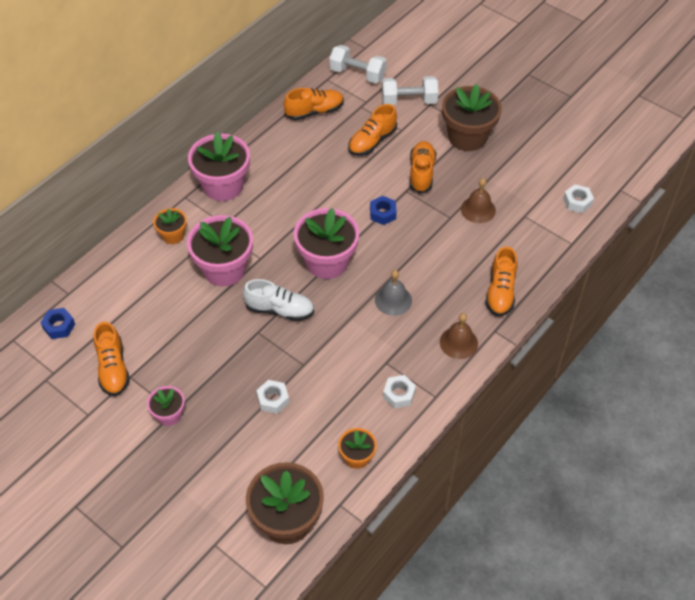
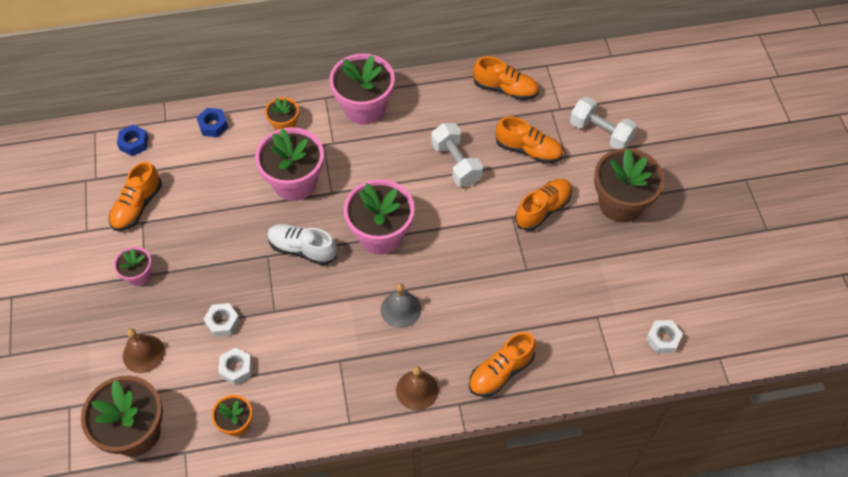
camera: 40 degrees right, 5 degrees up
white shoe [243,279,314,321] -> white shoe turned 150 degrees clockwise [267,224,337,265]
white dumbbell [329,45,387,83] -> white dumbbell moved to [431,123,483,187]
orange shoe [349,104,397,156] -> orange shoe turned 150 degrees counterclockwise [495,116,563,164]
blue nut [370,196,397,225] -> blue nut moved to [196,108,228,137]
white nut [383,375,416,409] -> white nut moved to [218,347,252,385]
brown bell [461,178,496,223] -> brown bell moved to [123,328,165,373]

